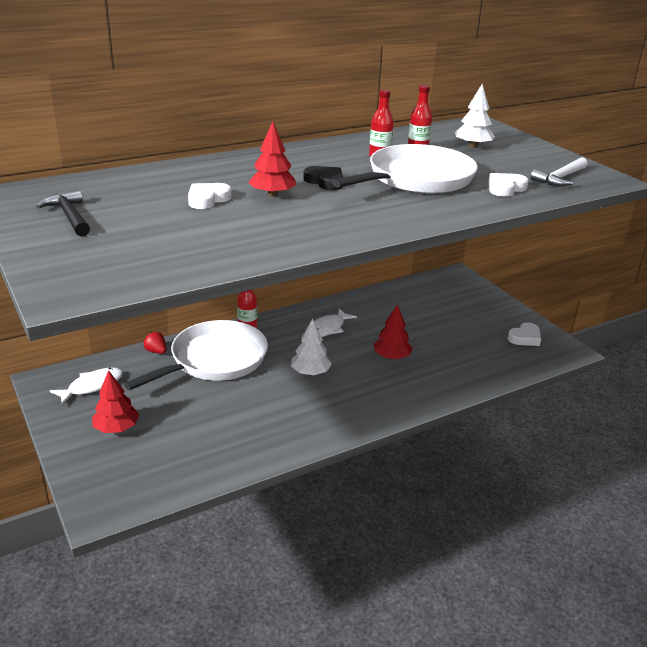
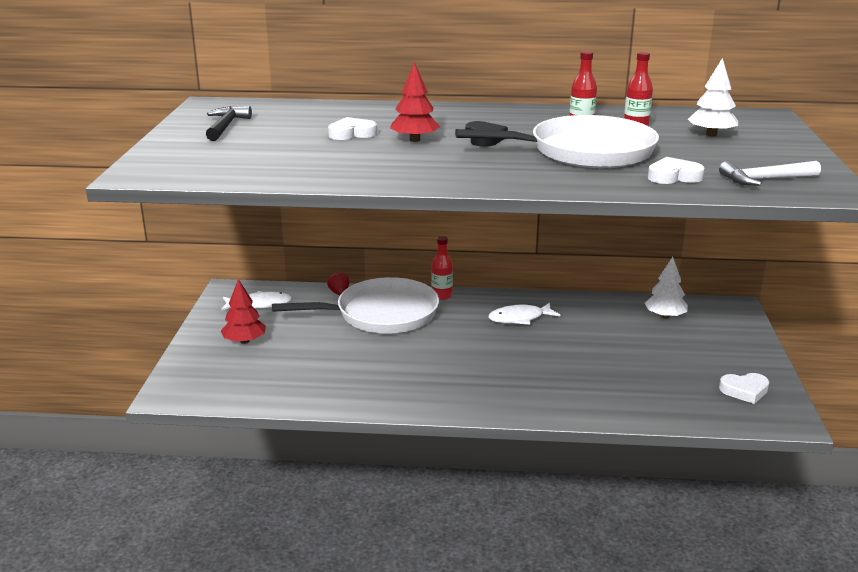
camera: 35 degrees right, 5 degrees down
white tree [291,319,332,375] -> white tree moved to [644,257,688,319]
red tree [373,305,413,360] -> none

